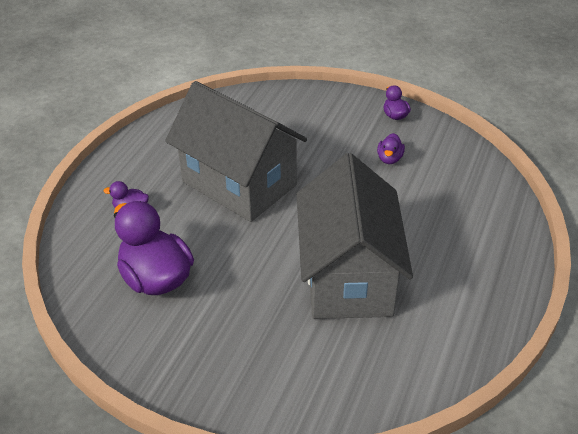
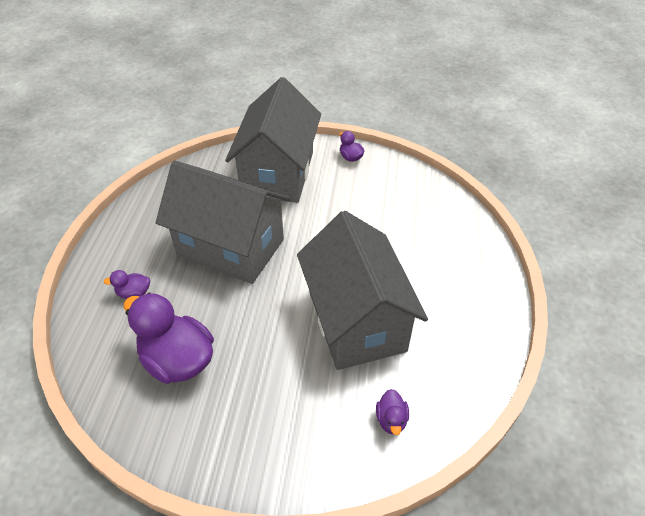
camera: 15 degrees left, 5 degrees up
purple duck [377,133,405,164] -> purple duck moved to [376,389,409,435]
none -> grey house [225,77,321,203]

